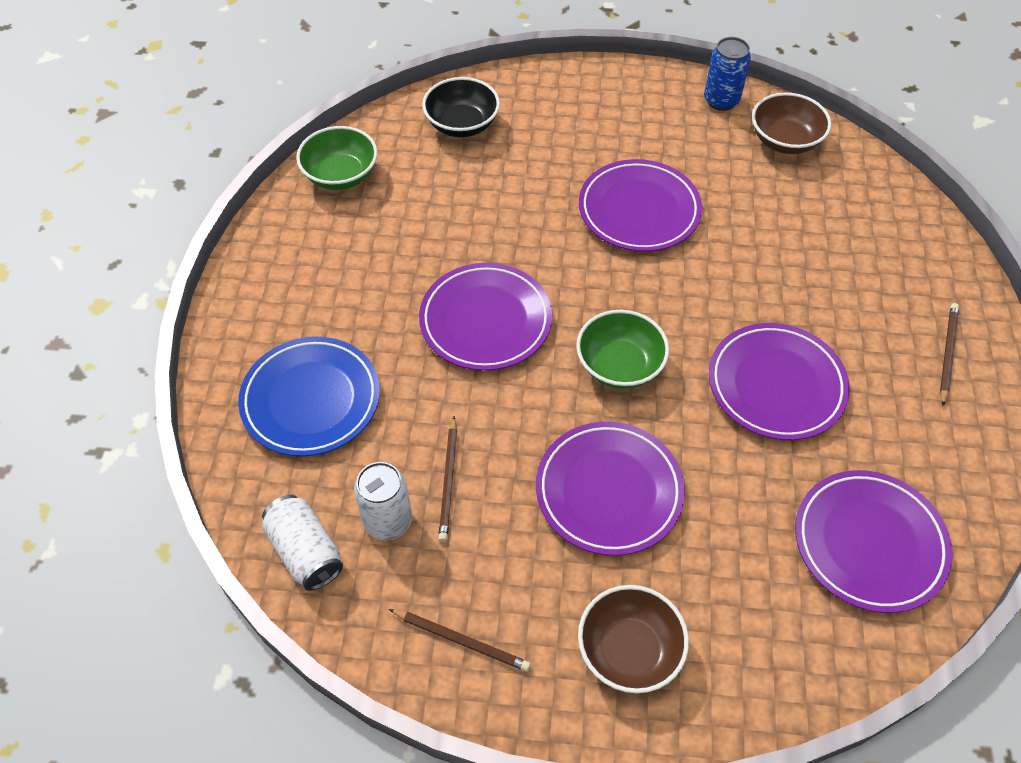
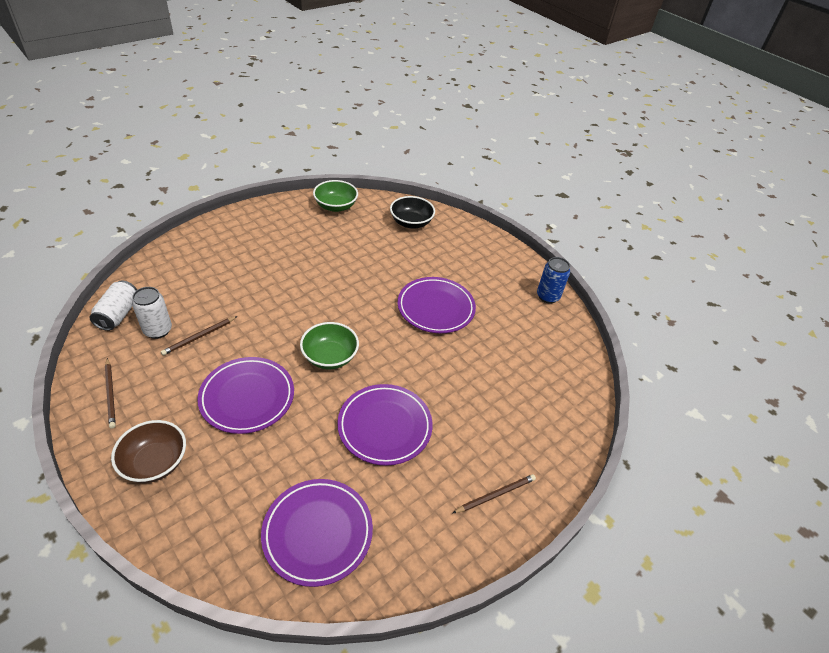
camera: 40 degrees right, 10 degrees down
blue plate [238,337,380,456] -> none
purple plate [419,263,552,371] -> none
brown bowl [752,93,831,154] -> none

